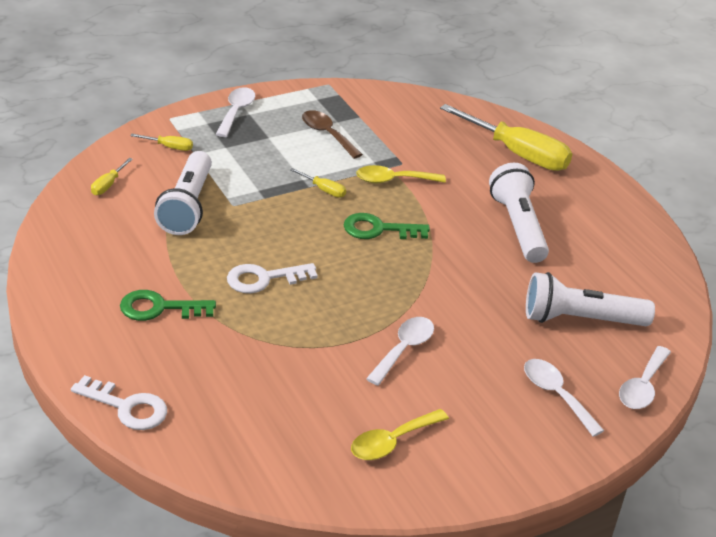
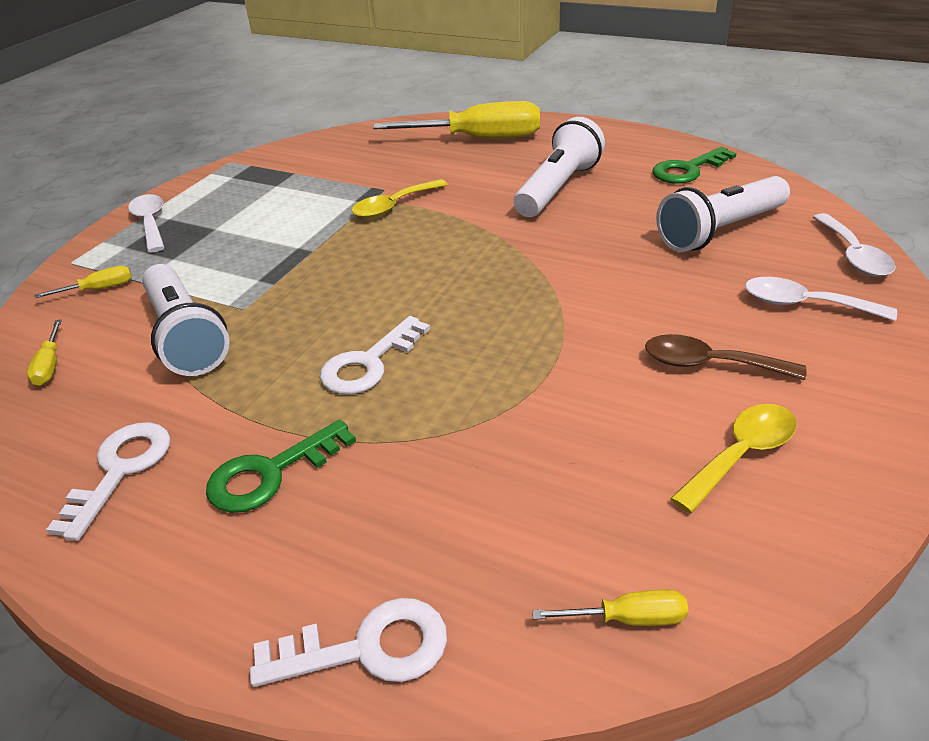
camera: 30 degrees left, 0 degrees up
yellow screwdriver [290,168,346,197] -> yellow screwdriver moved to [532,590,688,626]
brown spoon [302,110,363,159] -> brown spoon moved to [645,334,807,380]
green key [344,213,430,239] -> green key moved to [653,147,737,184]
yellow spoon [351,409,449,460] -> yellow spoon turned 150 degrees counterclockwise [670,404,797,513]
white spoon [366,317,434,386] -> none
white flashlight [489,163,549,263] -> white flashlight turned 75 degrees clockwise [514,117,605,217]
none -> white key [46,422,170,541]

